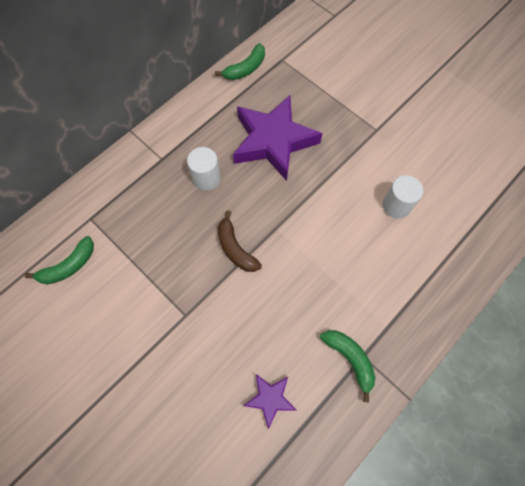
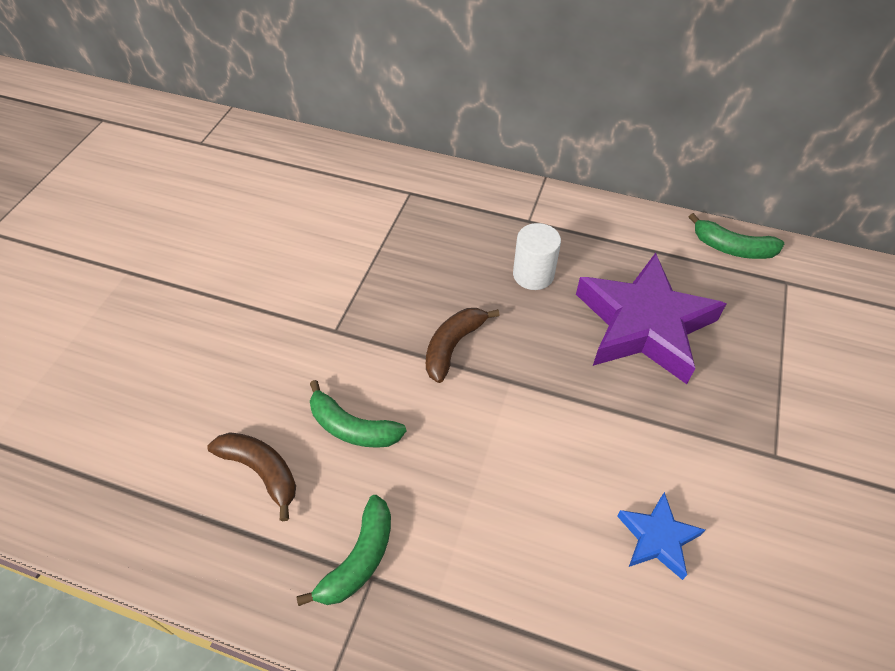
camera: 65 degrees right, 15 degrees down
green banana [25,236,94,284] -> green banana moved to [310,380,406,448]
purple star [243,374,296,429] -> brown banana [208,432,296,521]
white cylinder [382,175,423,219] -> blue star [617,492,705,580]

